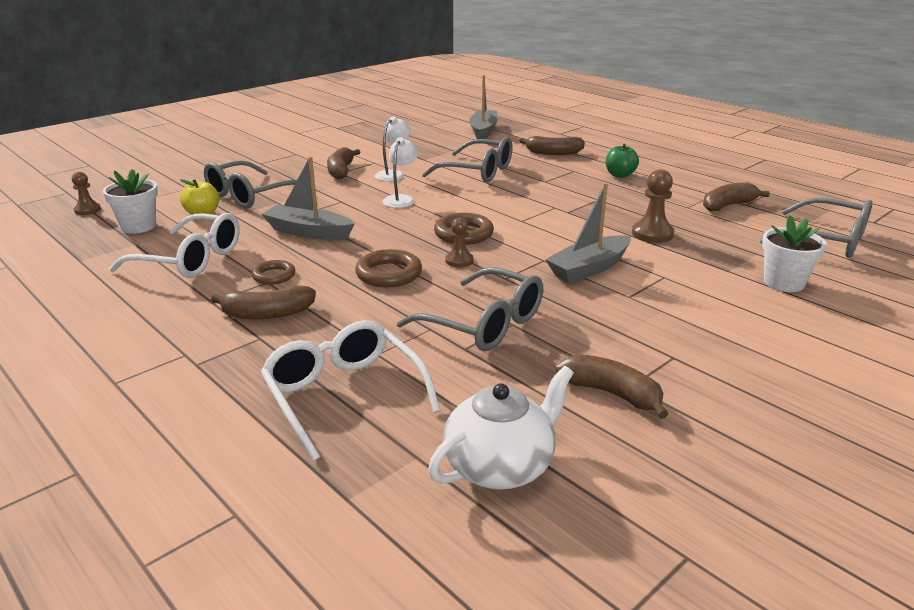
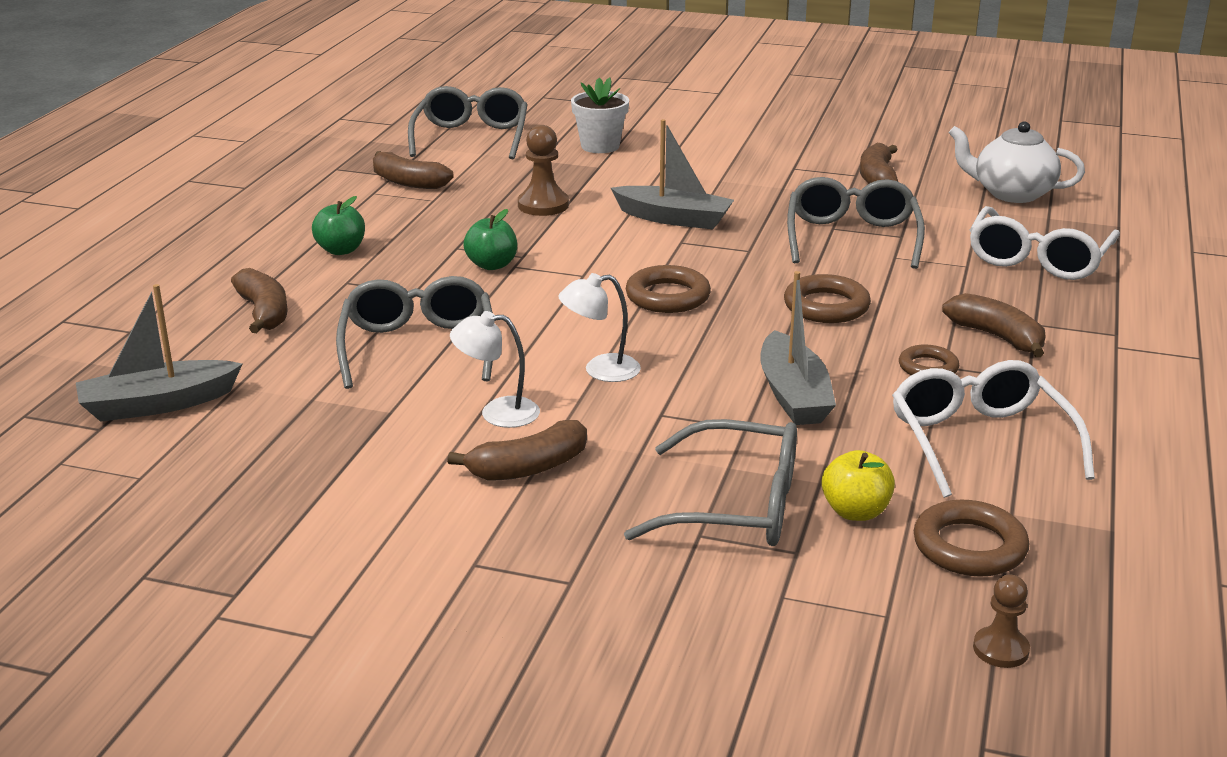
camera: 120 degrees left, 0 degrees up
white flower pot [103,169,158,234] -> brown ring [914,500,1029,577]
brown pawn [445,218,474,267] -> none
none -> green apple [463,209,517,270]

